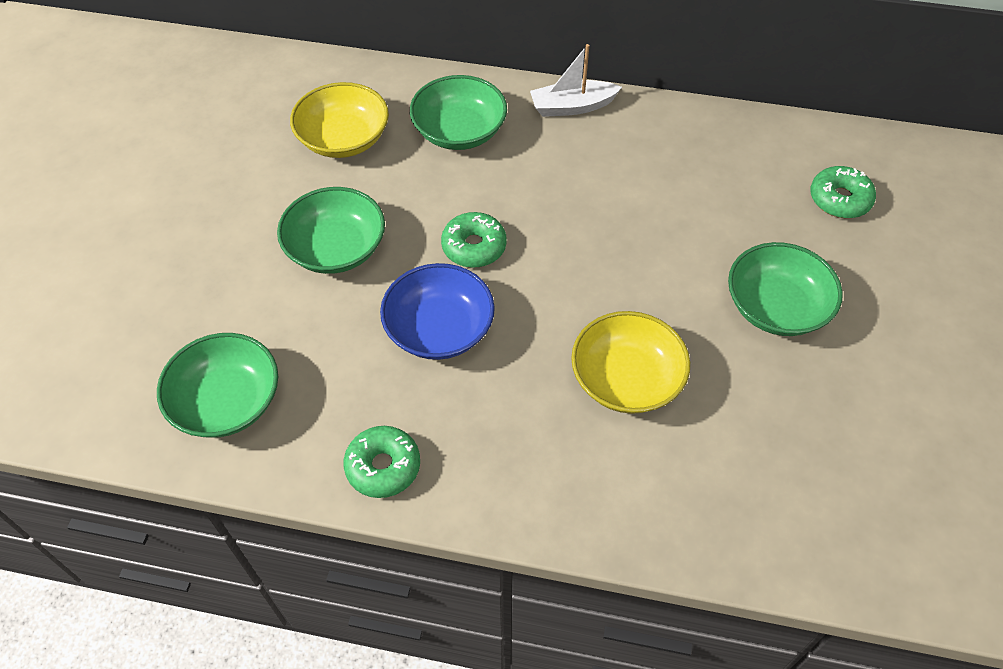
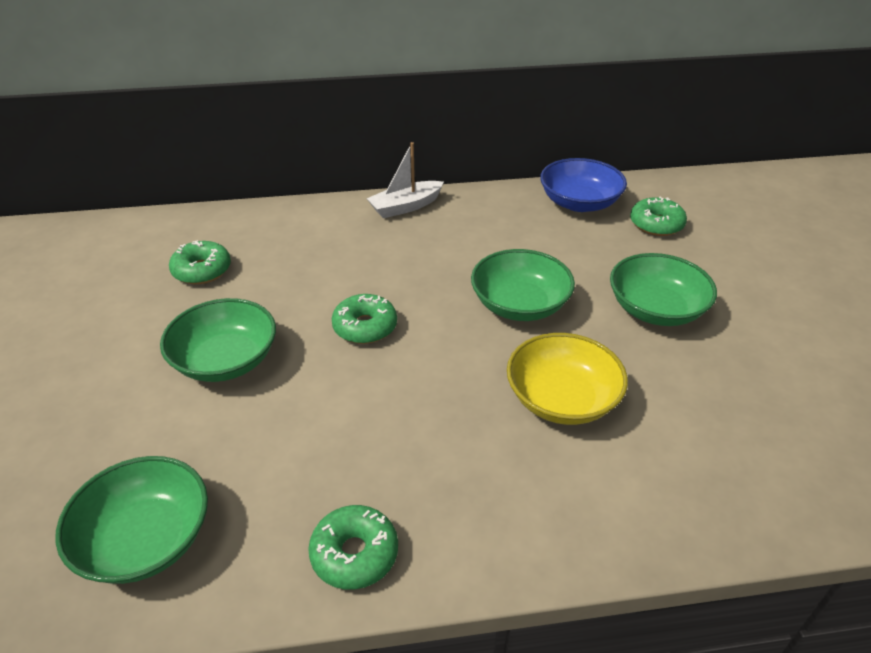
camera: 20 degrees left, 15 degrees down
yellow bowl [290,82,389,158] -> green donut [169,240,231,284]
blue bowl [380,263,495,360] -> blue bowl moved to [540,158,627,212]
green bowl [410,75,507,150] -> green bowl moved to [471,249,575,321]

